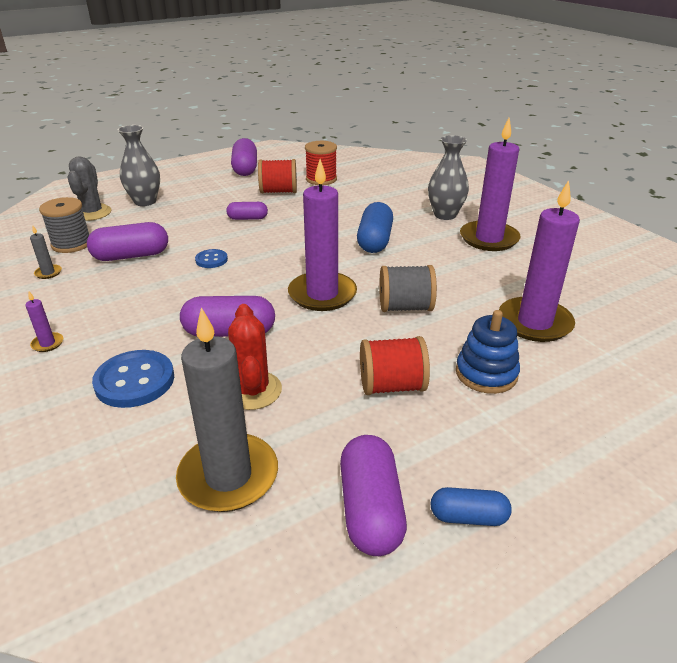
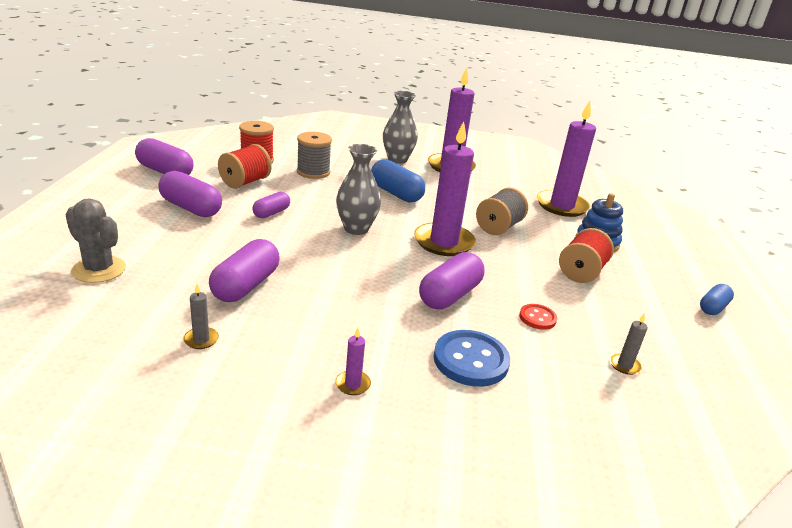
camera: 55 degrees left, 5 degrees down
grey spool [39,197,89,253] -> grey spool moved to [297,132,332,179]
grey vase [118,125,160,206] -> grey vase moved to [336,144,381,235]
grey candle [176,307,278,512] -> grey candle [610,313,648,375], size x0.40
blue button [195,249,228,268] -> none
red cactus [228,304,282,410] -> red button [519,304,557,330]
purple capsule [340,435,407,556] -> purple capsule moved to [158,171,222,217]

